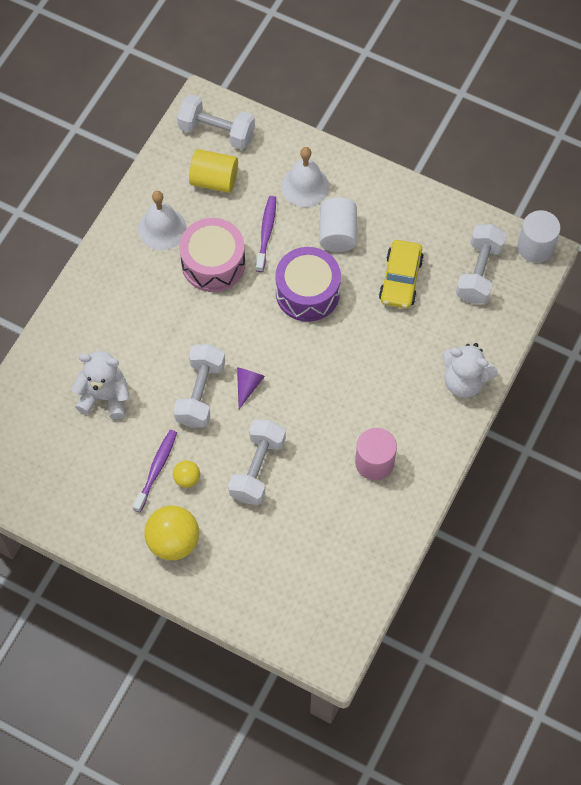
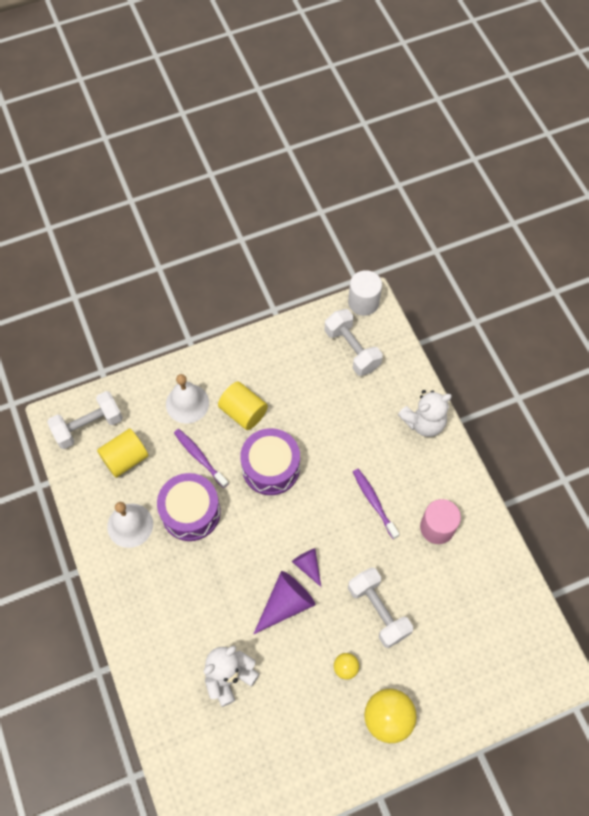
camera: 50 degrees left, 0 degrees up
purple toothbrush [133,430,177,512] -> purple toothbrush moved to [353,469,399,539]
white dumbbell [173,344,225,428] -> purple cone [254,571,315,634]
pink drum [179,218,245,292] -> purple drum [157,473,221,541]
white cylinder [320,197,357,252] -> yellow cylinder [218,381,268,430]
yellow car [379,240,424,309] -> none

